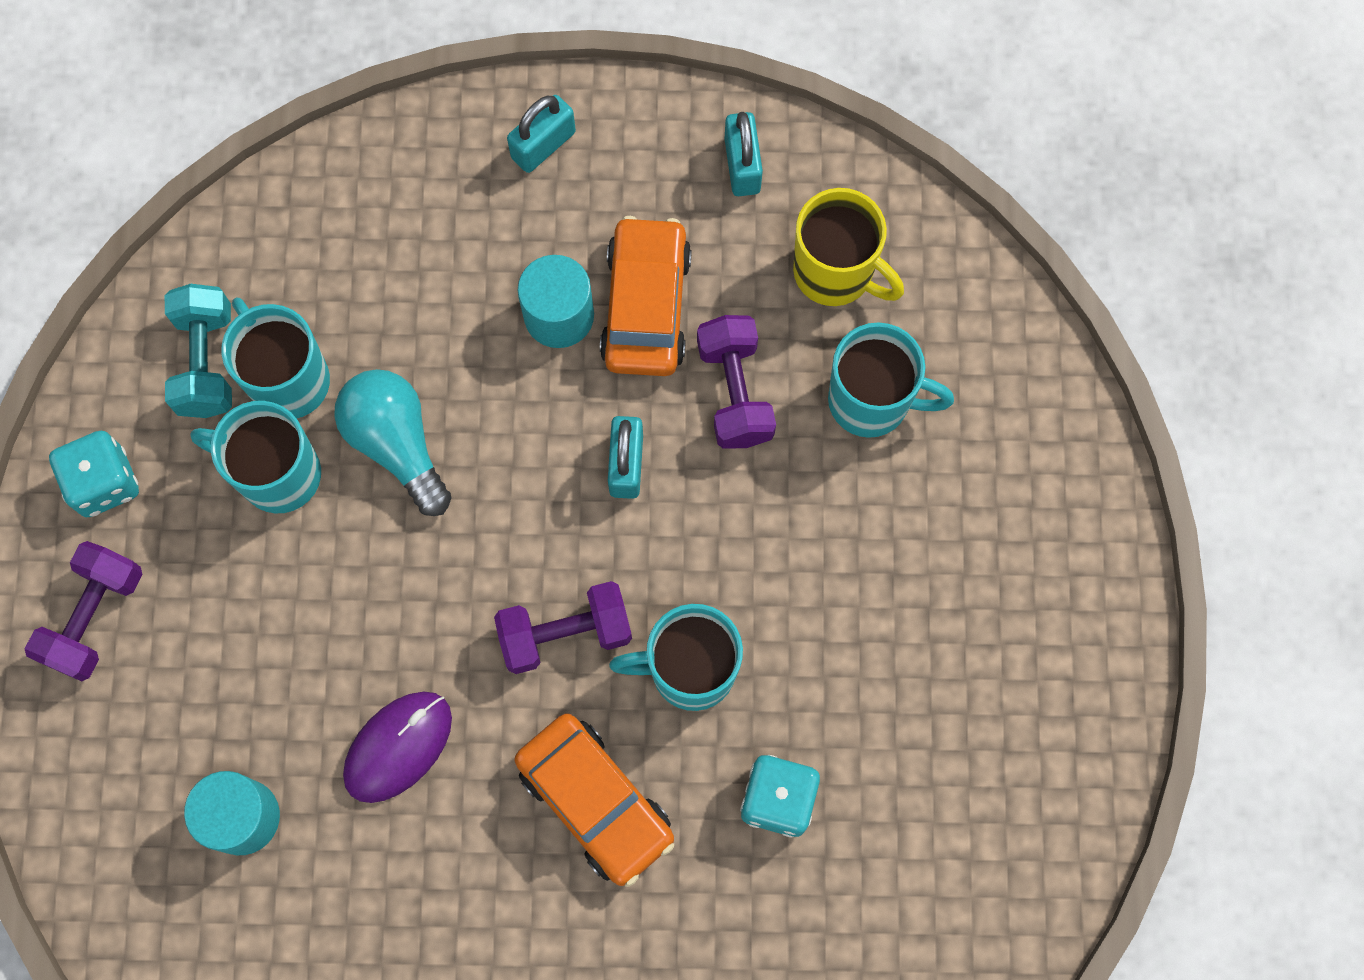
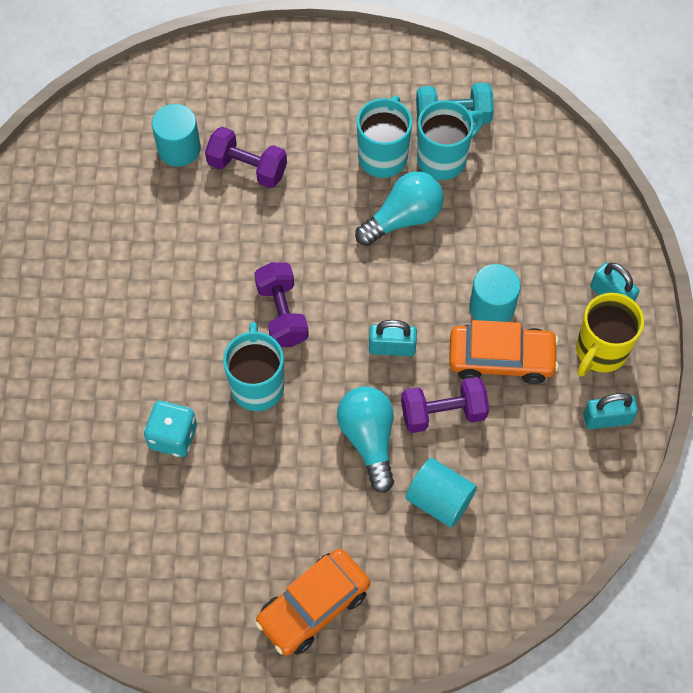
camera: 90 degrees right, 10 degrees down
purple dumbbell [25,541,143,681] -> purple dumbbell moved to [205,127,287,188]
turquoise dice [49,431,139,517] -> none
purple mouse [343,692,452,803] -> none
orange car [514,713,674,887] -> orange car moved to [255,549,370,656]
yellow mug [793,188,904,306] -> yellow mug moved to [576,293,644,377]
turquoise mug [828,322,954,438] -> turquoise cylinder [406,458,477,527]
none -> turquoise light bulb [337,386,394,493]

